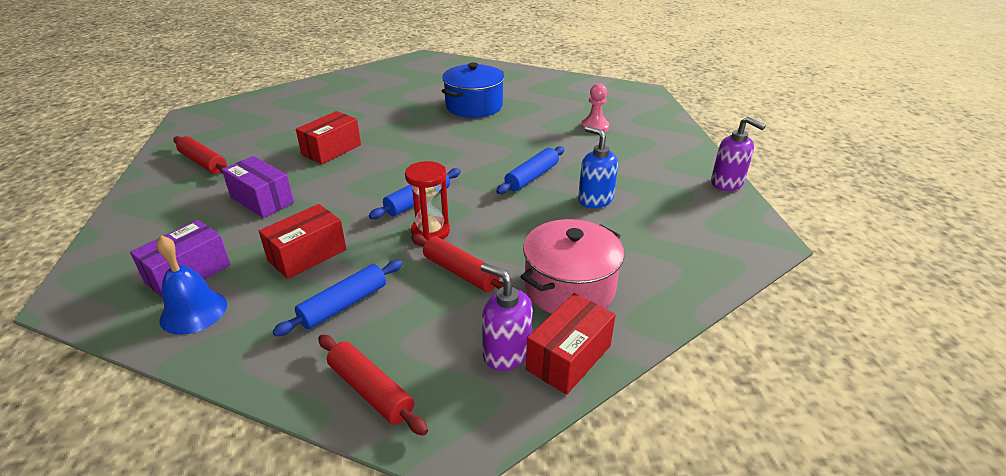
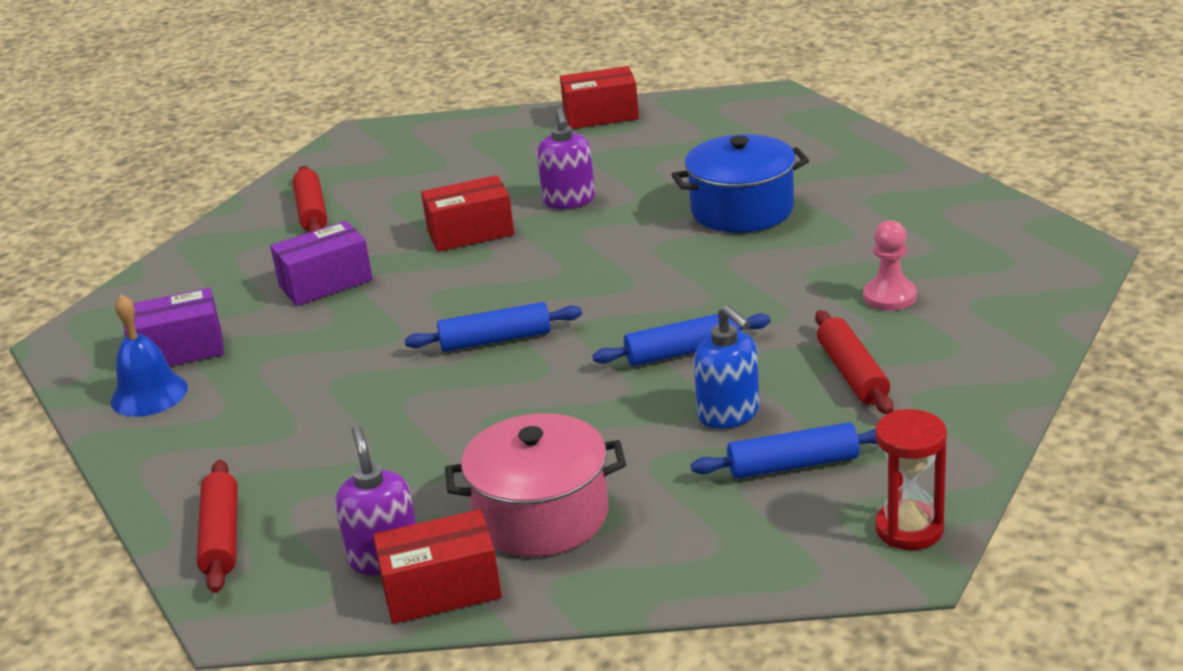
camera: 40 degrees right, 5 degrees down
purple box [222,156,294,218] -> purple box turned 75 degrees clockwise [270,221,373,306]
red box [259,204,346,279] -> red box moved to [560,66,639,129]
blue rolling pin [272,260,403,336] -> blue rolling pin moved to [691,422,878,479]
red hourglass [405,161,450,240] -> red hourglass moved to [875,409,947,550]
red rolling pin [411,234,513,292] -> red rolling pin moved to [815,310,894,414]
blue soap dispenser [578,126,618,208] -> blue soap dispenser turned 150 degrees clockwise [694,305,760,429]
purple soap dispenser [711,117,766,191] -> purple soap dispenser moved to [537,108,595,209]

